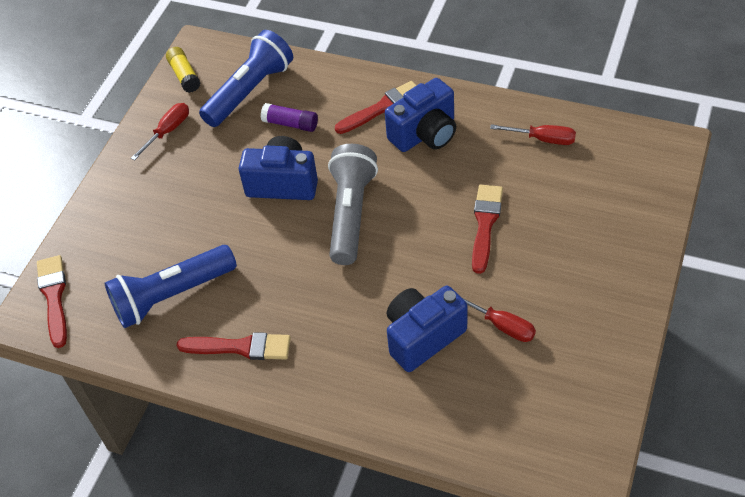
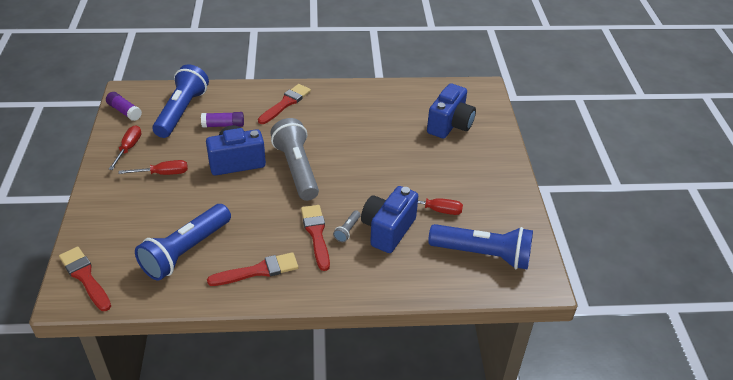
camera: 30 degrees left, 10 degrees down
yellow glue stick [166,47,200,93] -> purple glue stick [106,92,142,121]
blue camera [385,78,456,152] -> blue camera moved to [427,83,476,139]
red brush [472,185,503,274] -> red brush moved to [301,205,330,271]
red screwdriver [490,124,576,145] -> red screwdriver moved to [118,160,188,175]
none -> grey flashlight [333,210,361,242]
none -> blue flashlight [428,224,533,270]

